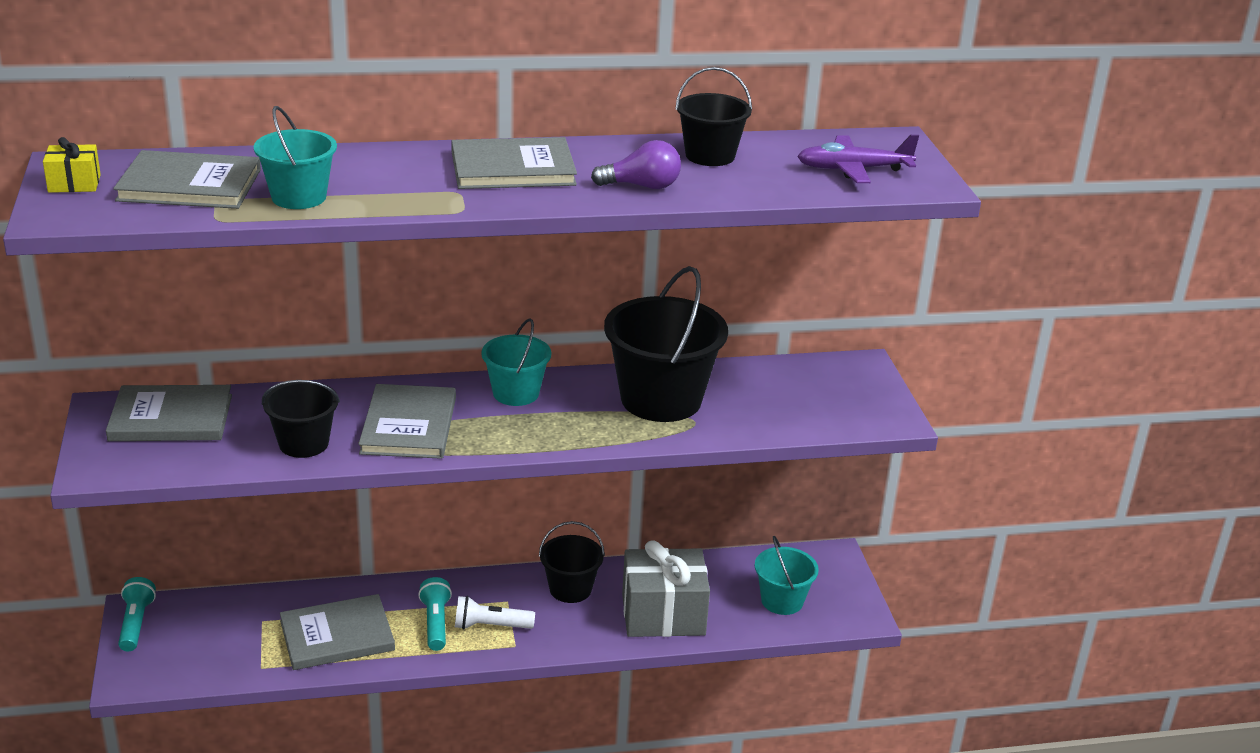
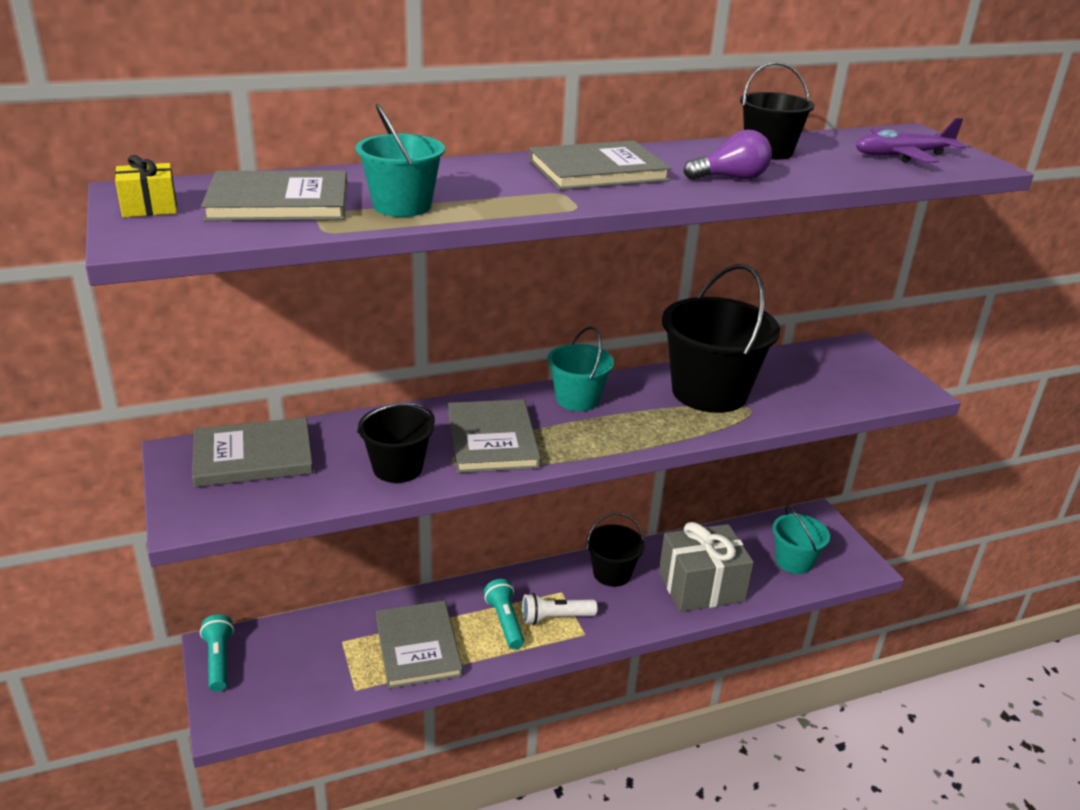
camera: 10 degrees left, 0 degrees up
grey book [280,594,395,670] -> grey book turned 75 degrees counterclockwise [376,601,463,689]

